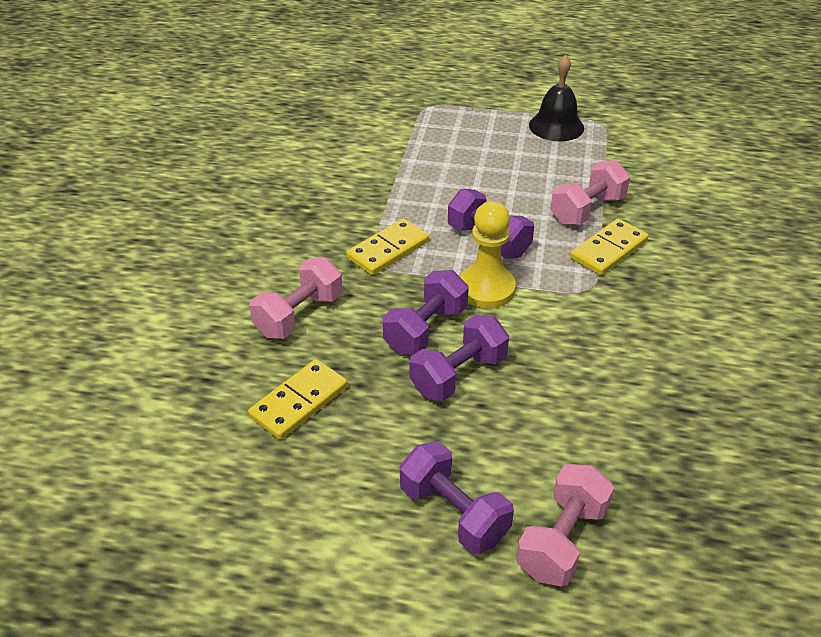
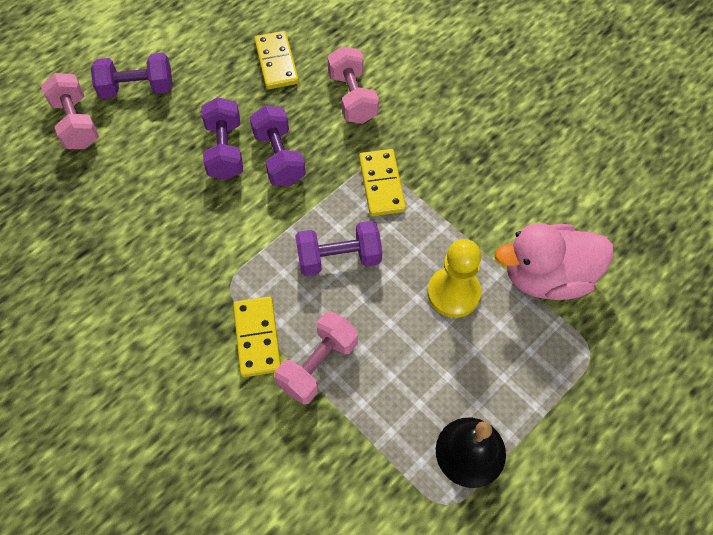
camera: 125 degrees right, 20 degrees up
yellow pawn [460,201,516,308] -> yellow pawn moved to [428,239,481,318]
pink dumbbell [551,160,630,225] -> pink dumbbell turned 45 degrees clockwise [274,311,358,404]
none -> pink duck [495,223,614,300]

